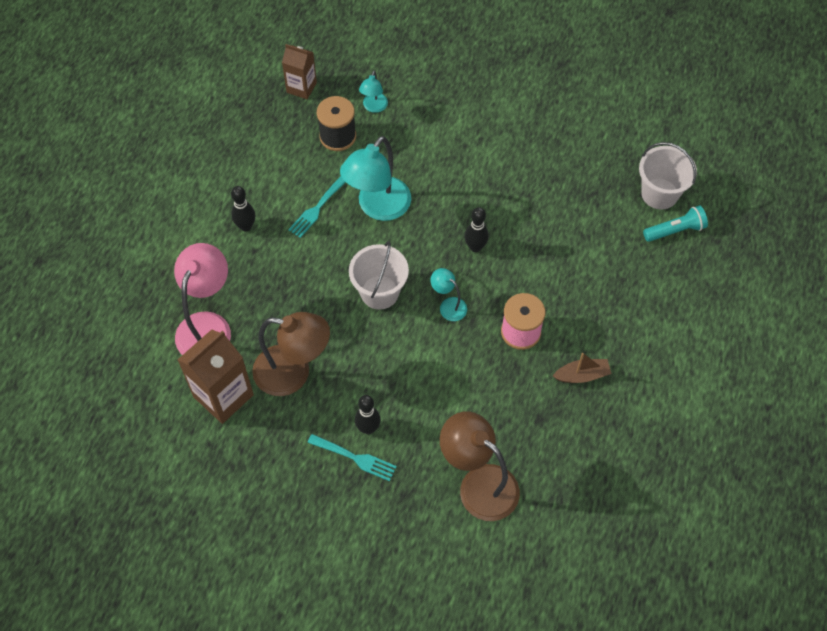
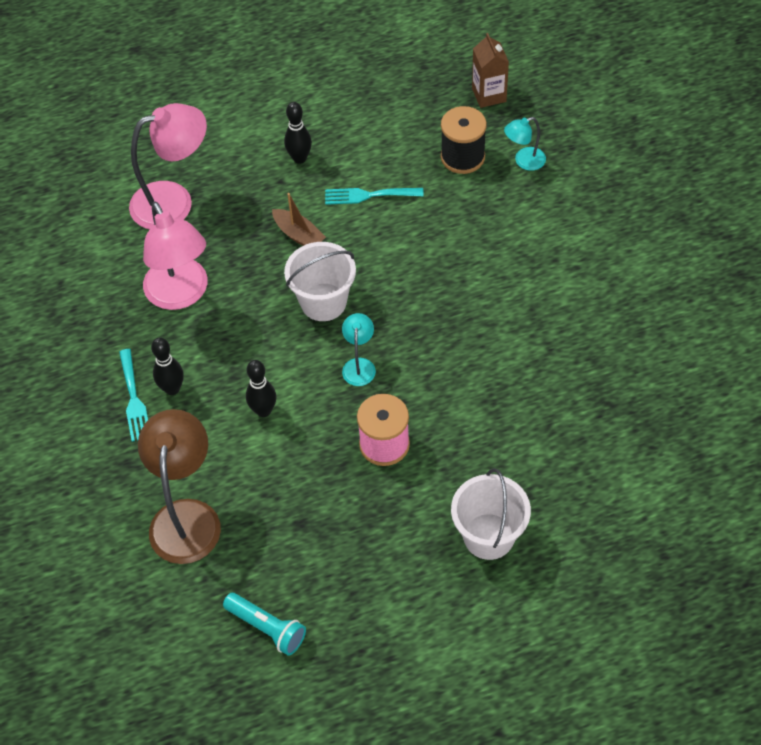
camera: 55 degrees right, 5 degrees down
brown carton [178,329,254,424] -> none
brown lamp [252,312,330,396] -> pink lamp [143,202,208,310]
turquoise lamp [340,136,411,221] -> none
black bowling pin [465,207,489,252] -> black bowling pin moved to [246,360,276,417]
brown boat [553,353,612,383] -> brown boat moved to [272,193,326,246]
white bucket [639,142,697,210] -> white bucket moved to [451,468,531,560]
turquoise flashlight [643,205,708,242] -> turquoise flashlight moved to [223,593,306,656]

